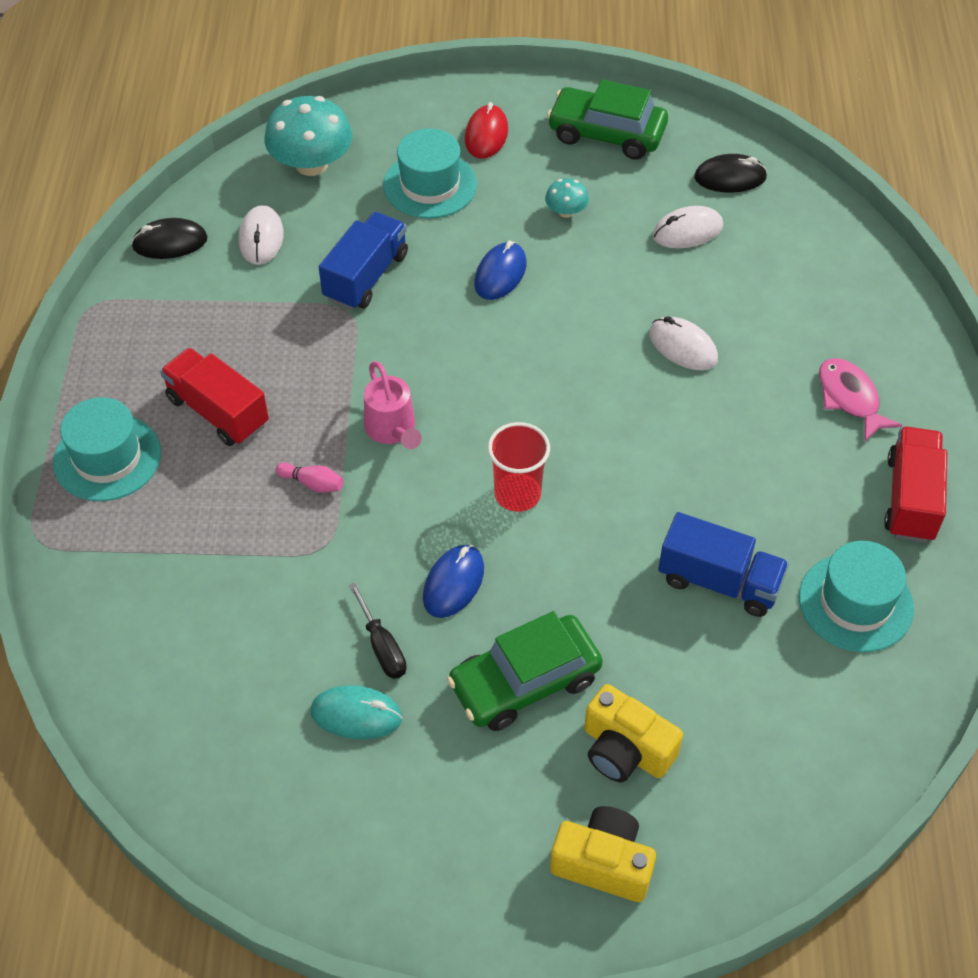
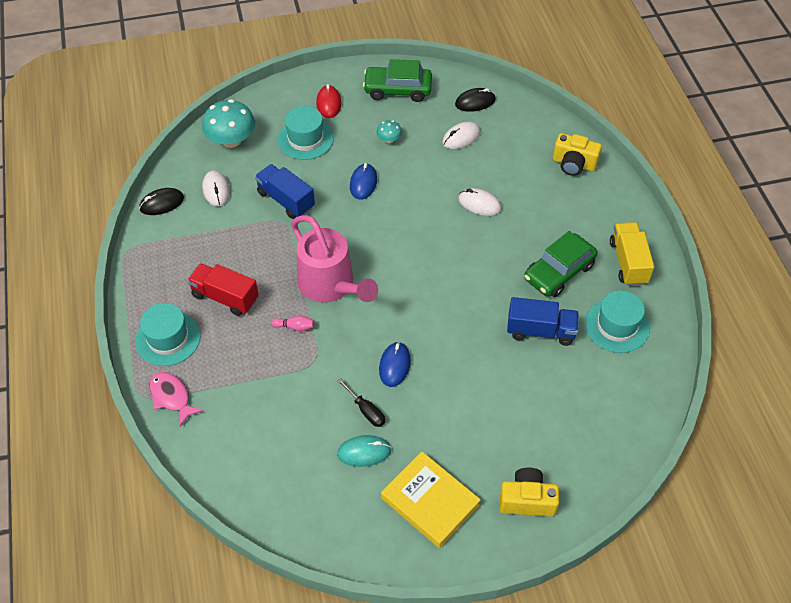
camera: 15 degrees left, 0 degrees up
blue truck [319,212,408,310] -> blue truck turned 60 degrees counterclockwise [255,164,315,219]
pink watering can [364,361,422,449] -> pink watering can [291,215,378,303], size x1.84
green car [447,611,603,731] -> green car moved to [524,231,598,298]
red cup [488,422,550,512] -> none
yellow camera [584,684,683,782] -> yellow camera moved to [553,133,602,176]
pink fish [819,358,902,441] -> pink fish moved to [150,372,204,427]
red truck [884,427,947,543] -> yellow truck [610,222,654,286]
none -> yellow book [381,452,481,548]

